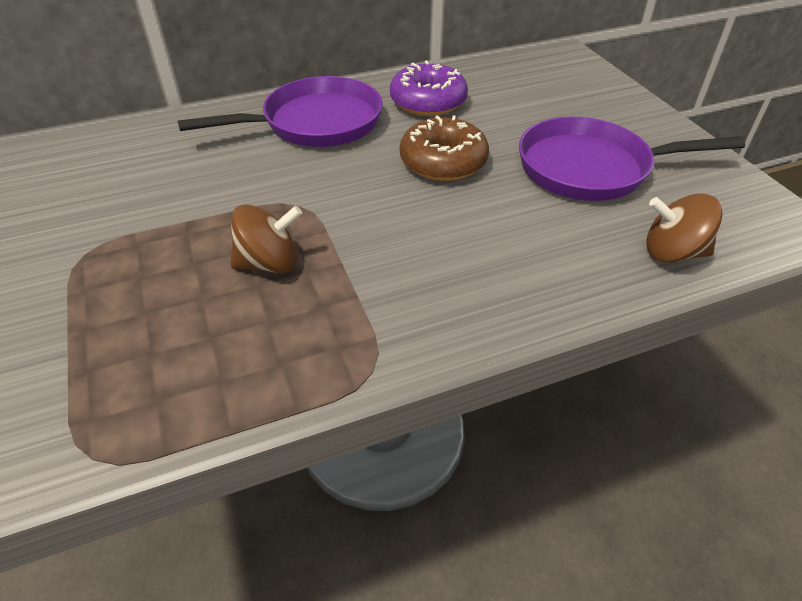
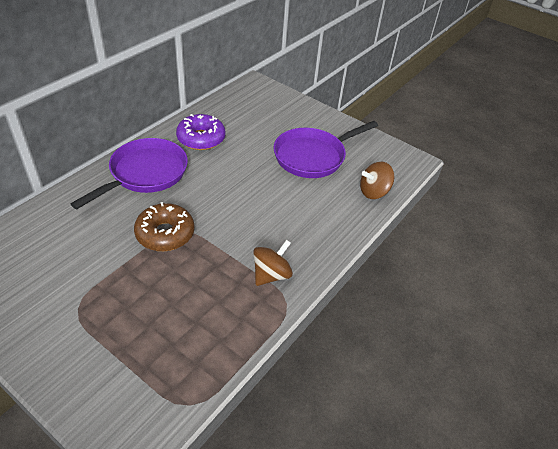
camera: 35 degrees left, 0 degrees up
brown spinning top [230,204,302,273] -> brown spinning top moved to [253,240,293,286]
brown donut [400,115,489,181] -> brown donut moved to [134,202,195,251]

